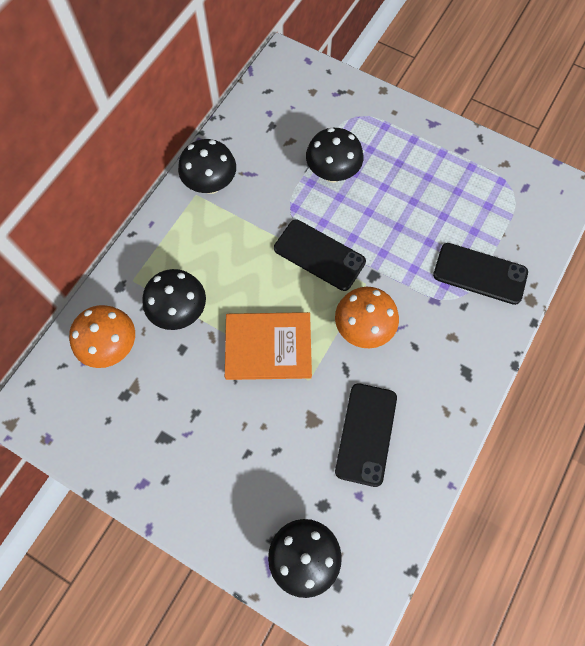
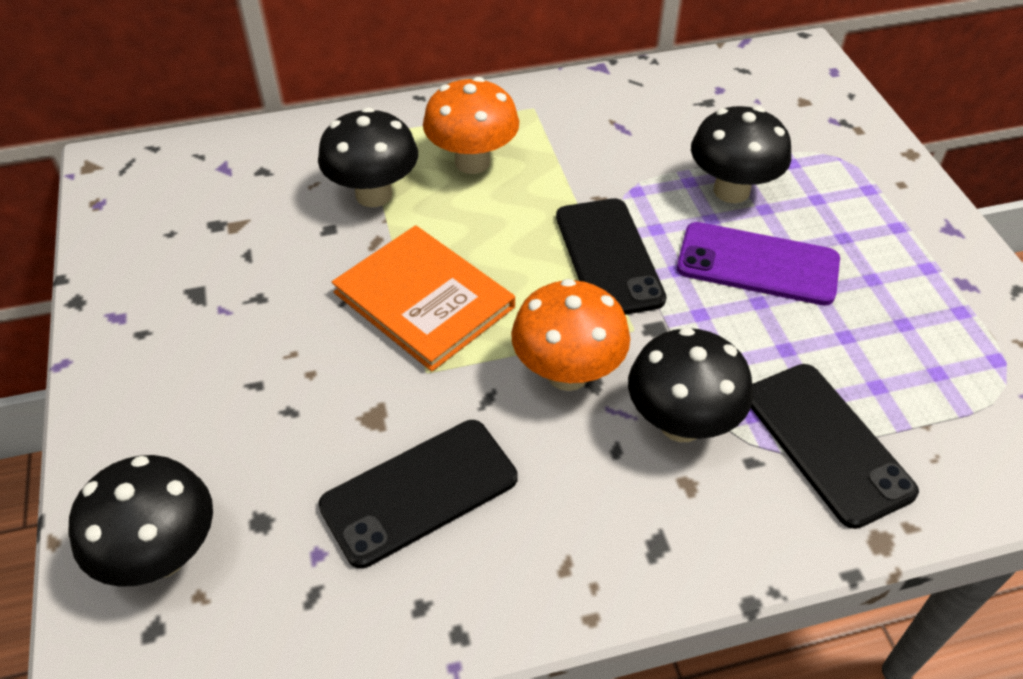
camera: 45 degrees right, 20 degrees down
orange mushroom [69,305,135,368] -> orange mushroom moved to [423,77,519,174]
black mushroom [178,139,236,194] -> black mushroom moved to [628,327,753,442]
none -> purple phone [677,222,840,306]

